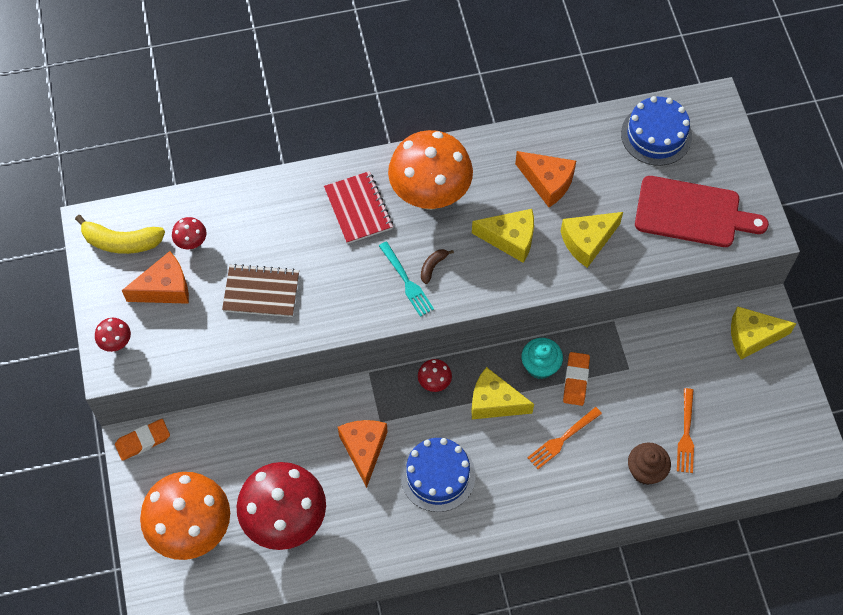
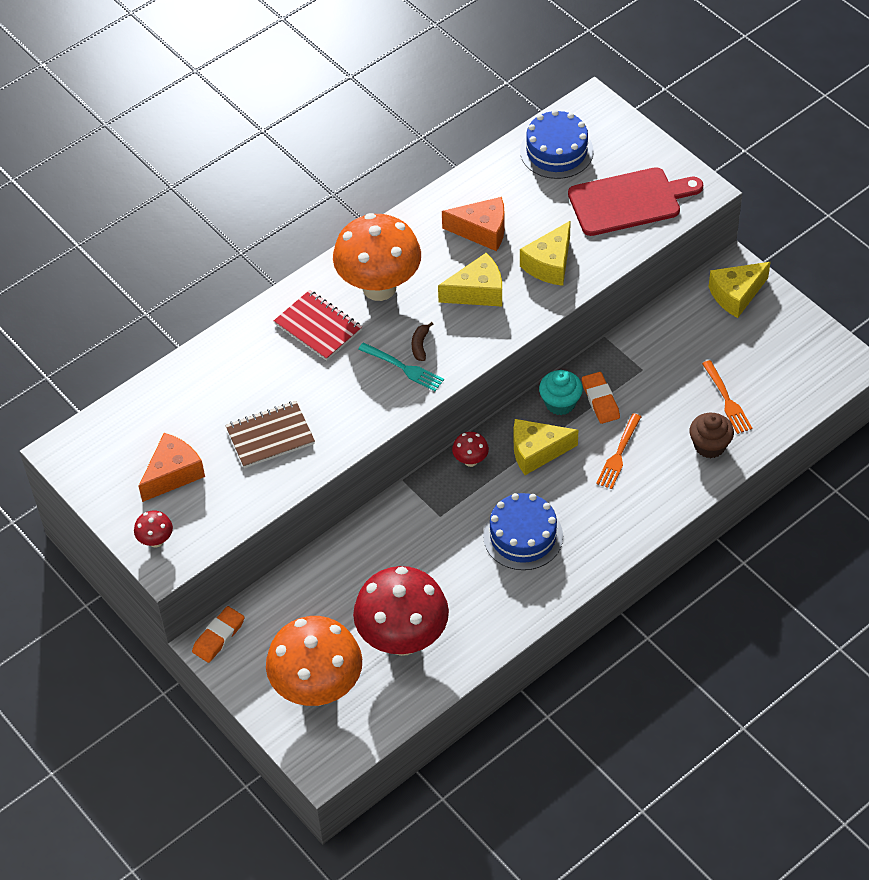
camera: 25 degrees left, 10 degrees down
yellow banana [75,215,165,254] -> none
red mushroom [172,217,206,249] -> none
orange cheese [338,420,388,488] -> none

